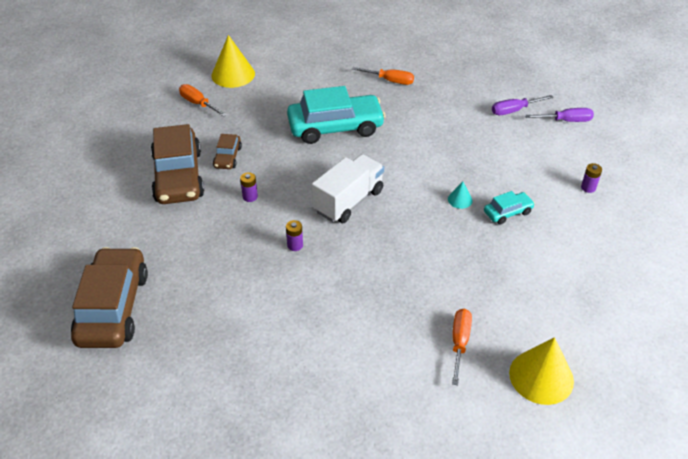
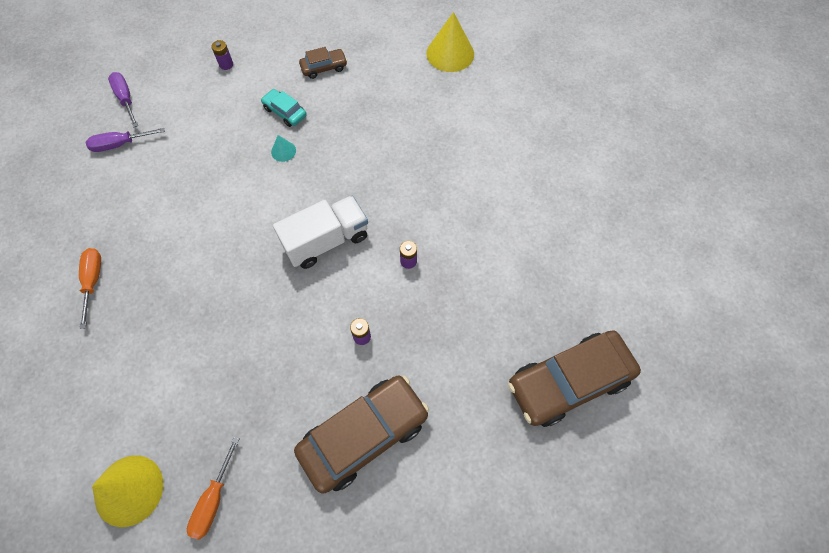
camera: 115 degrees left, 20 degrees up
brown car [213,134,242,169] -> brown car moved to [299,47,347,79]
turquoise car [287,86,386,144] -> none
white truck [312,154,384,223] -> white truck turned 135 degrees clockwise [273,196,368,269]
orange screwdriver [452,309,472,385] -> none
purple screwdriver [492,95,553,115] -> purple screwdriver turned 120 degrees clockwise [85,128,165,152]

